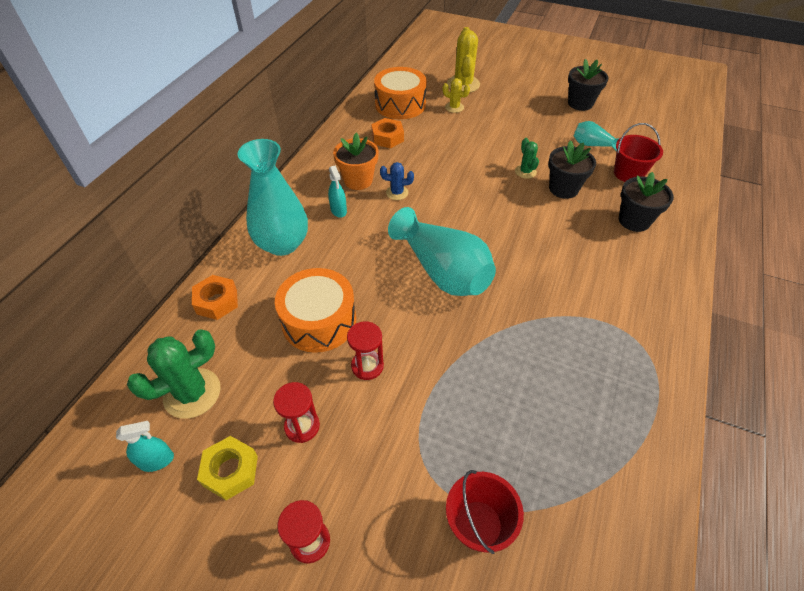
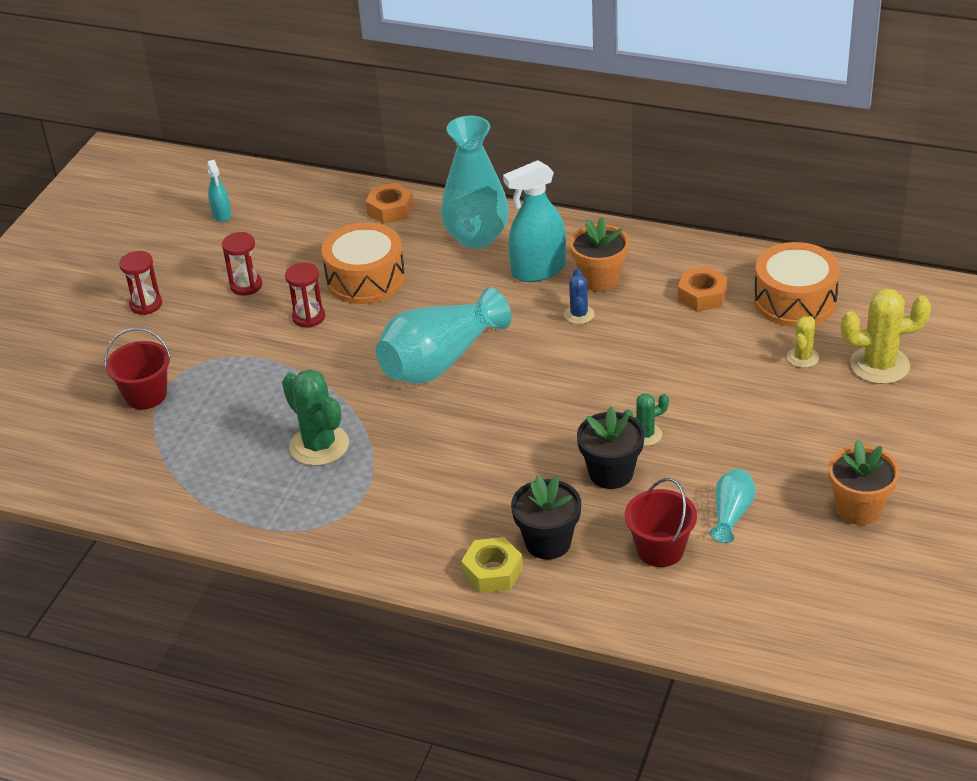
camera: 90 degrees right, 10 degrees down
green cactus [127,329,220,419] -> green cactus moved to [282,369,349,466]
yellow nut [197,436,258,500] -> yellow nut moved to [461,537,523,593]
turquoise spray bottle [328,165,347,218] -> turquoise spray bottle [503,160,566,282], size x1.89
black flower pot [568,59,609,111] -> orange flower pot [828,440,900,525]

